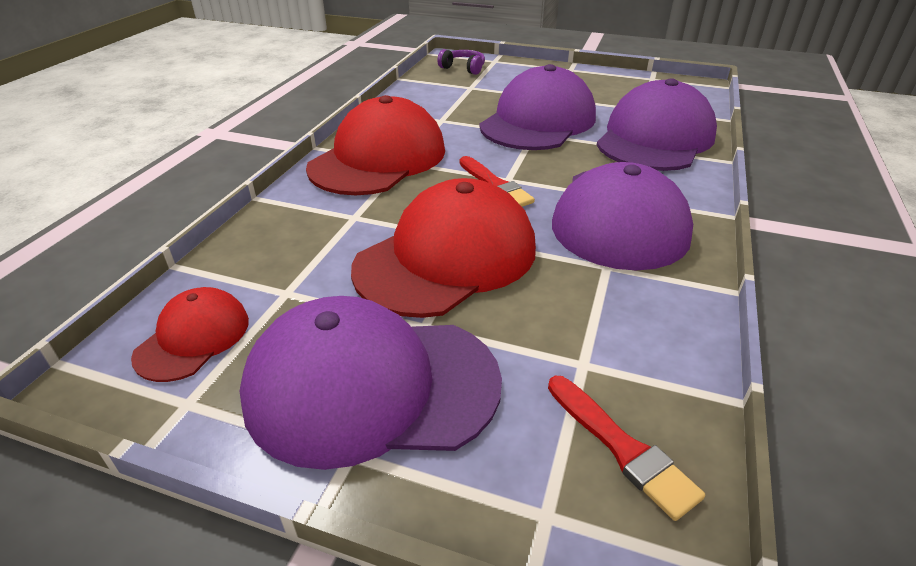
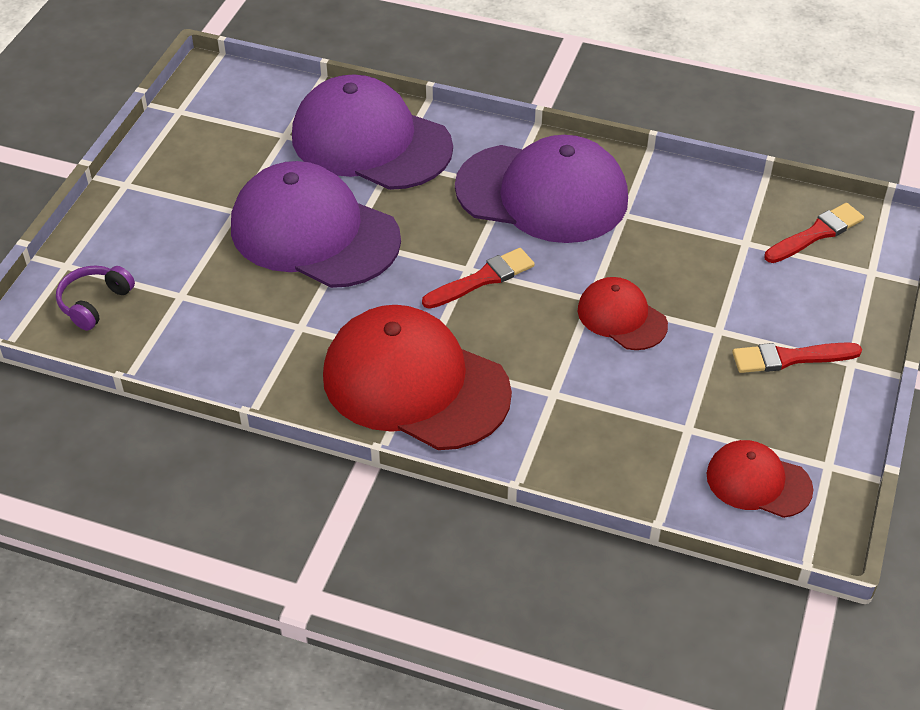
camera: 90 degrees left, 10 degrees up
purple cap [240,296,502,470] -> red brush [732,342,862,373]
red cap [351,178,536,318] -> red cap [577,277,668,350], size x0.51

